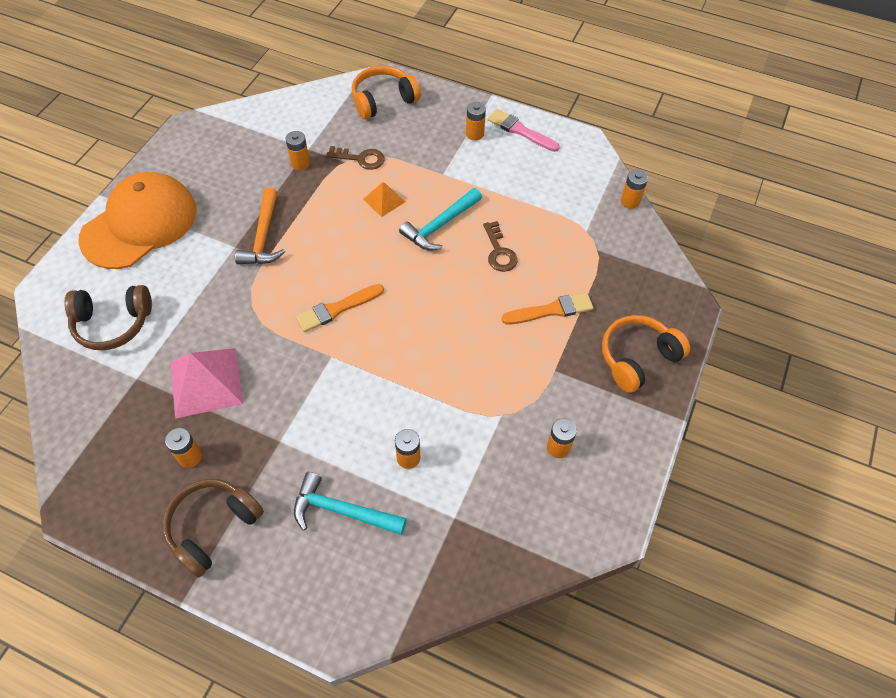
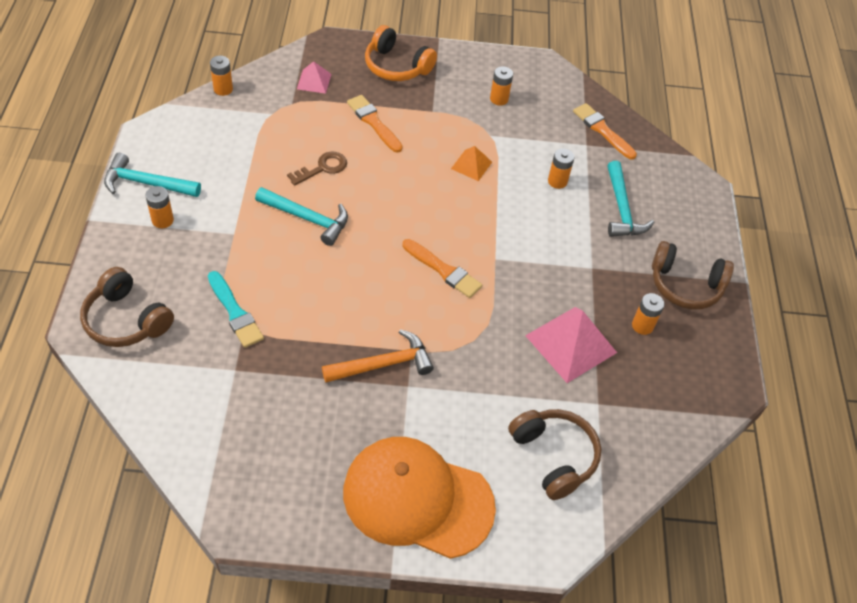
camera: 115 degrees left, 5 degrees down
orange battery [285,131,310,170] -> none
brown key [326,146,385,170] -> turquoise brush [208,271,264,348]
orange headphones [352,65,421,119] -> brown headphones [80,267,174,347]
orange pyramid [363,182,405,217] -> orange pyramid moved to [451,146,492,181]
pink brush [487,109,560,152] -> turquoise hammer [104,153,201,197]
none -> pink pyramid [297,61,331,94]
none -> orange brush [573,103,637,160]

